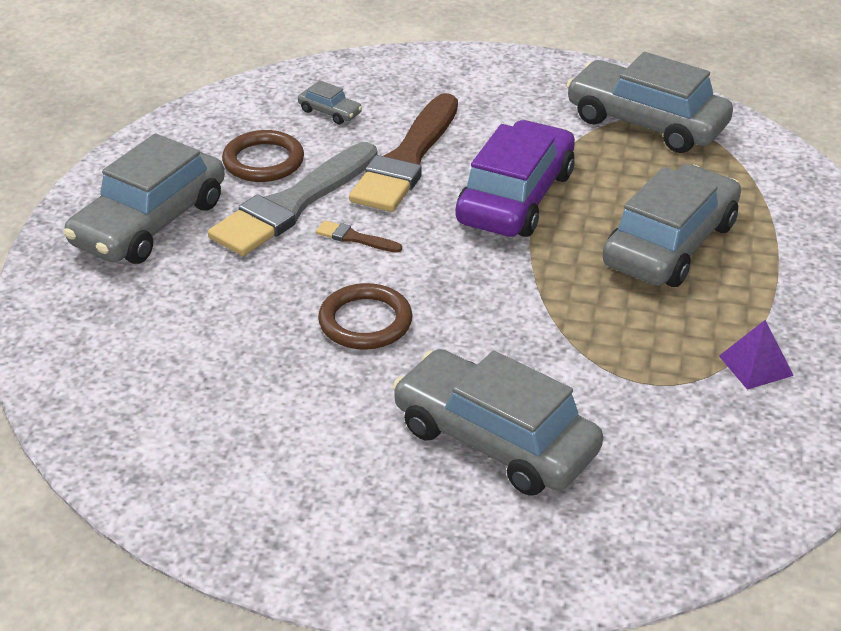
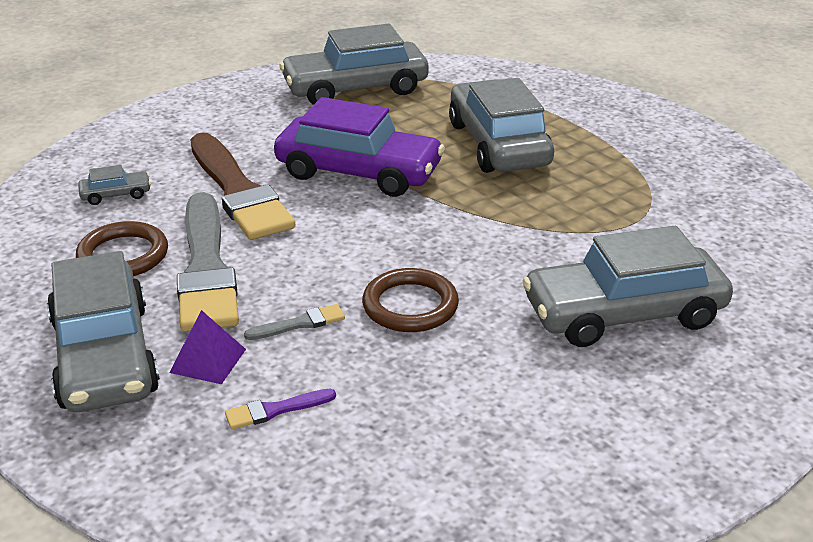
camera: 50 degrees left, 5 degrees down
brown brush [316,220,402,253] -> none
purple car [456,120,575,237] -> purple car turned 135 degrees clockwise [274,97,445,197]
purple pyramid [719,320,794,390] -> purple pyramid moved to [169,310,246,384]
none -> purple brush [225,389,336,429]
none -> grey brush [244,304,345,340]

